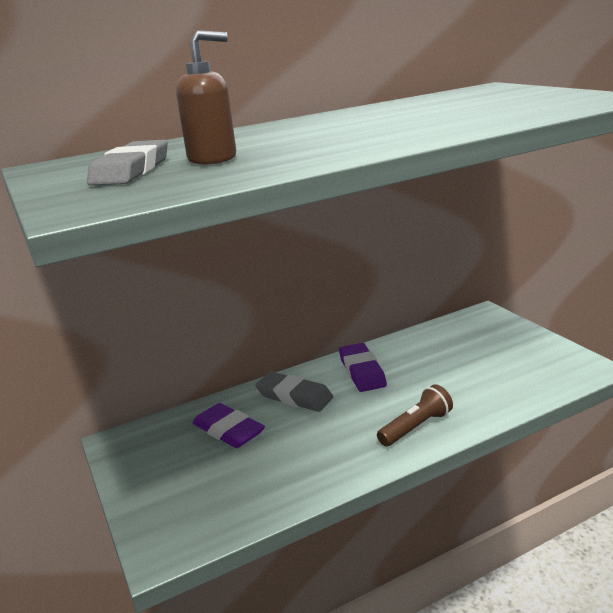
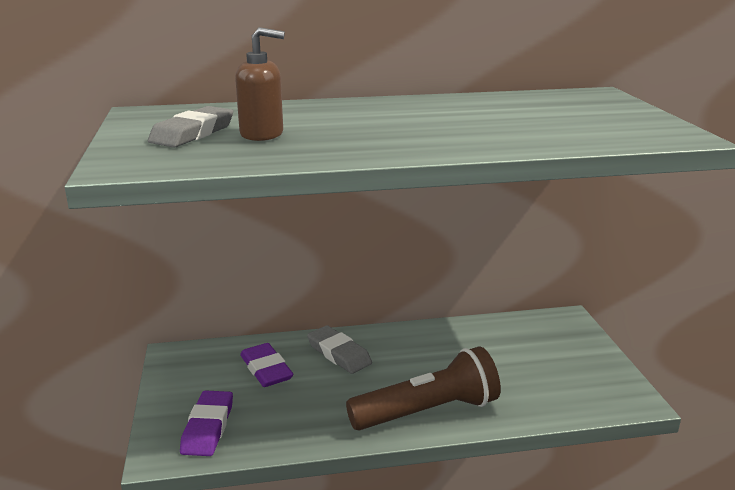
camera: 15 degrees right, 0 degrees up
purple eraser [339,343,387,392] -> purple eraser moved to [180,390,233,456]
brown flashlight [377,384,453,447] -> brown flashlight [346,347,501,431], size x1.82

